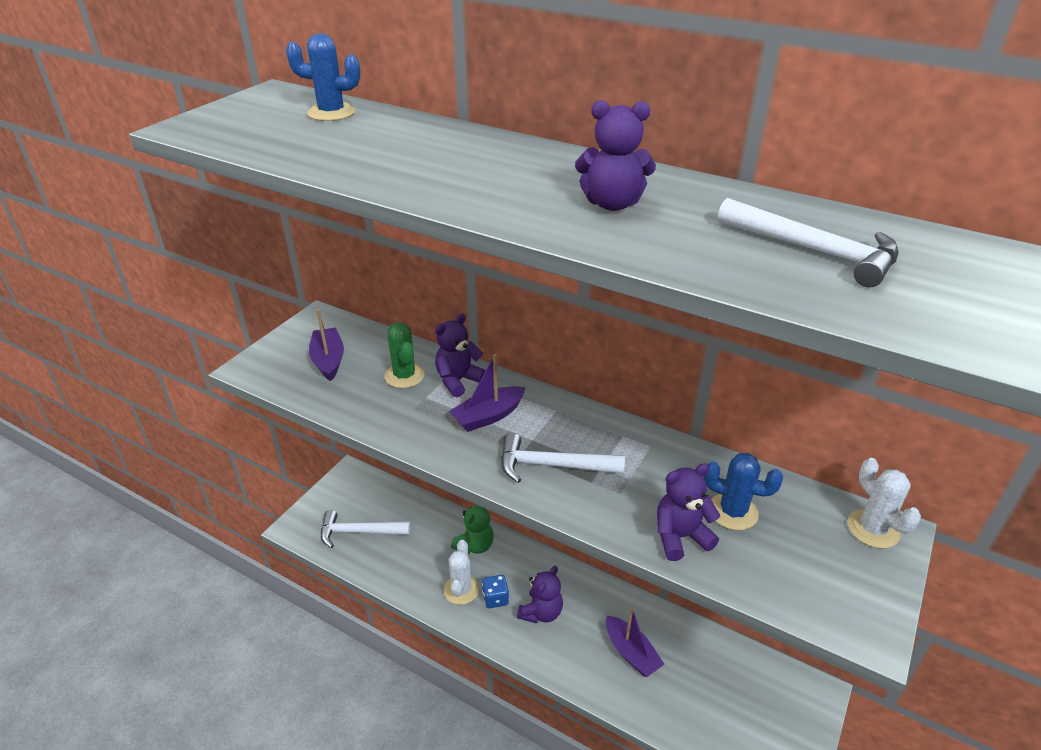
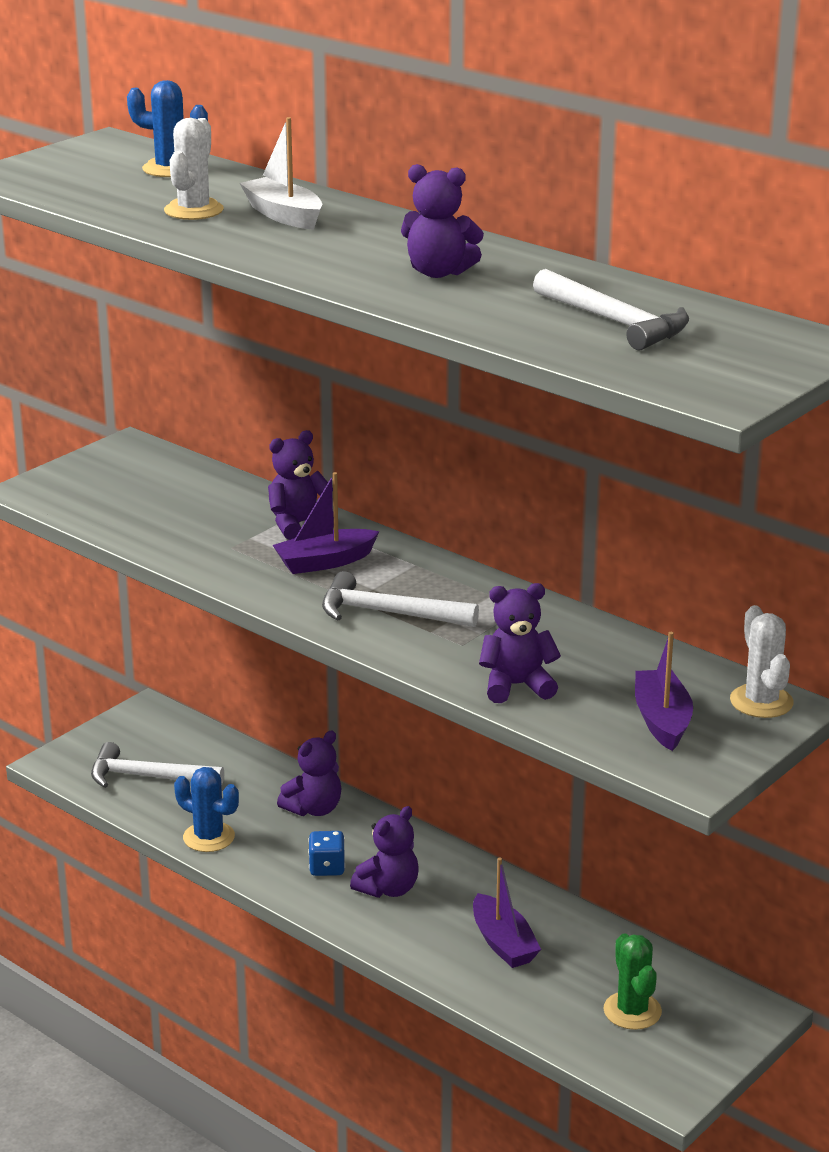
camera: 10 degrees right, 10 degrees down
purple boat [309,309,344,381] -> purple boat moved to [635,632,693,751]
green cactus [384,322,425,388] -> green cactus moved to [604,933,662,1030]
white cactus [444,540,479,605] -> white cactus moved to [164,118,224,220]
green teddy bear [451,506,494,554] -> purple teddy bear [277,731,342,816]
blue cactus [704,453,783,530] -> blue cactus moved to [174,767,239,852]
none -> white boat [240,117,322,230]

